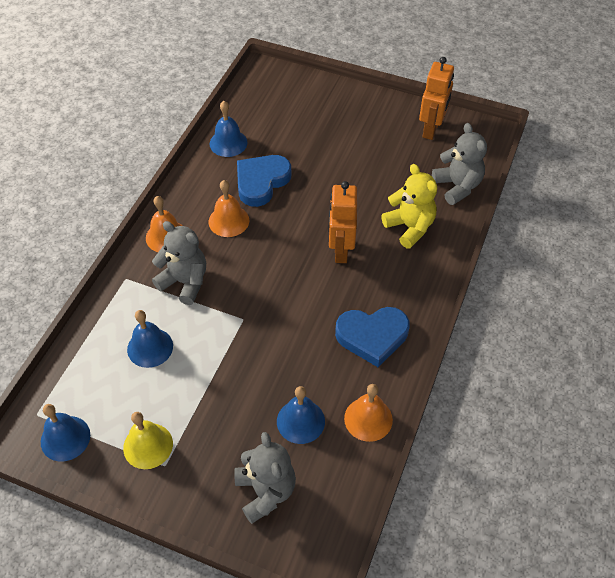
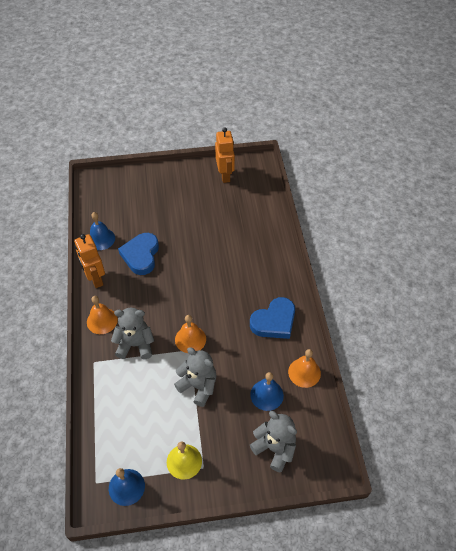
camera: 30 degrees left, 0 degrees up
blue bell [127,310,173,368] -> none
orange bell [209,180,249,237] -> orange bell moved to [175,315,206,353]
orange robot [328,181,357,263] -> orange robot moved to [74,234,105,288]
yellow teddy bear [381,164,437,249] -> none
grey teddy bear [432,123,487,205] -> grey teddy bear moved to [174,347,217,407]

